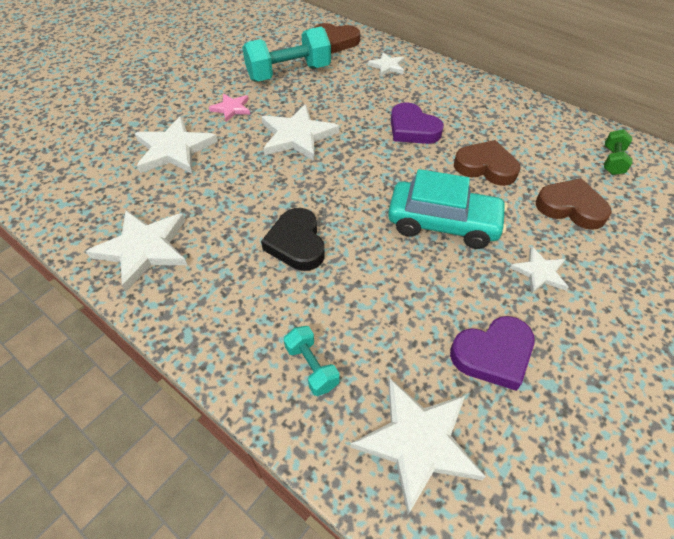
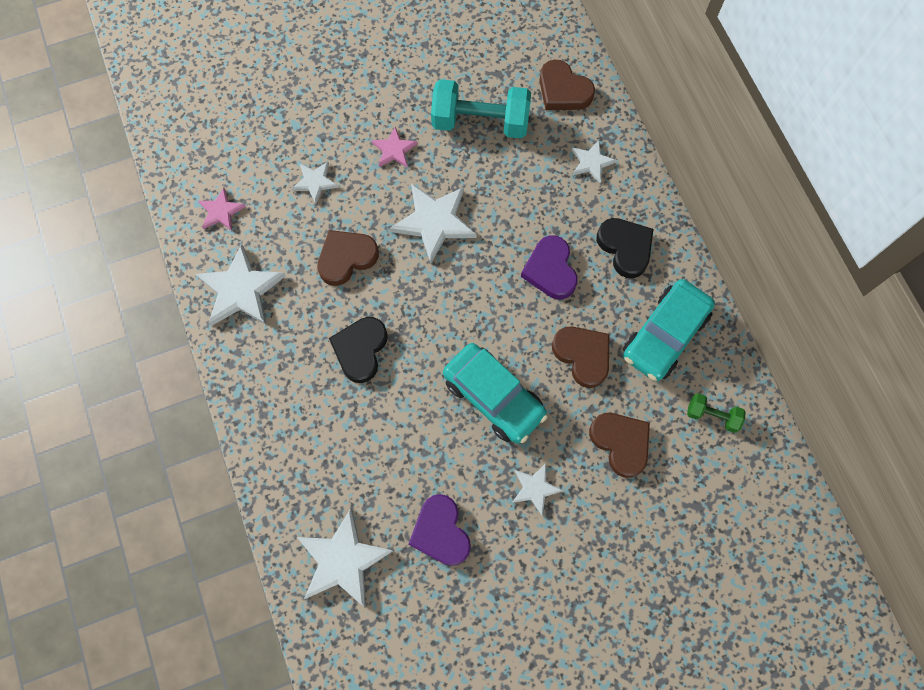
camera: 30 degrees right, 20 degrees up
white star [134,116,218,174] -> white star [291,162,339,204], size x0.55
turquoise dumbbell [284,326,340,396] -> none
purple heart [450,316,535,391] -> purple heart turned 60 degrees clockwise [409,494,471,566]
green dumbbell [604,129,632,175] -> green dumbbell turned 60 degrees clockwise [687,393,746,433]
none -> pink star [198,188,246,231]
none -> brown heart [317,230,379,286]
none -> black heart [597,218,653,278]
none -> turquoise car [623,279,715,381]

